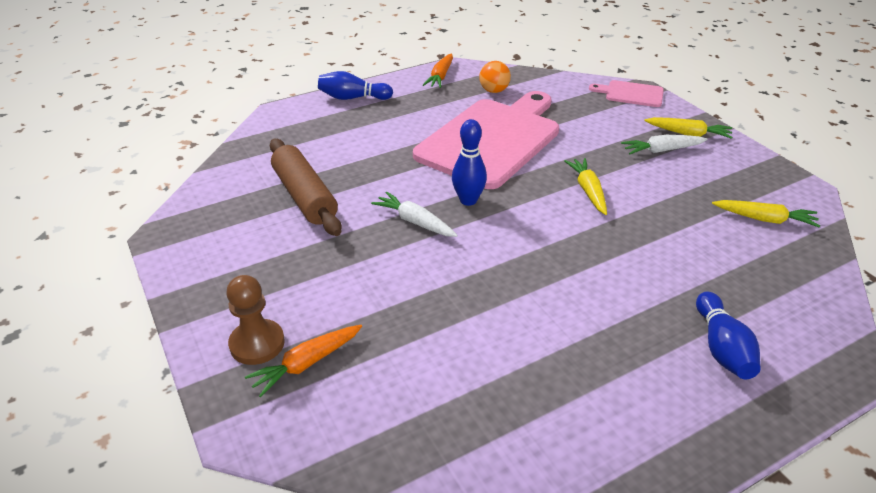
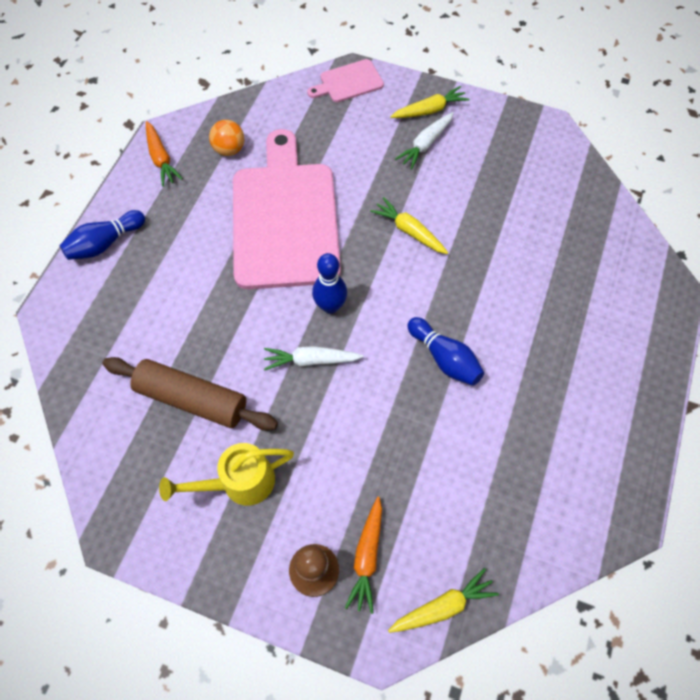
camera: 40 degrees left, 25 degrees up
blue bowling pin [696,292,761,379] -> blue bowling pin moved to [407,317,484,386]
yellow carrot [712,200,820,227] -> yellow carrot moved to [388,568,499,633]
none -> yellow watering can [159,443,294,505]

